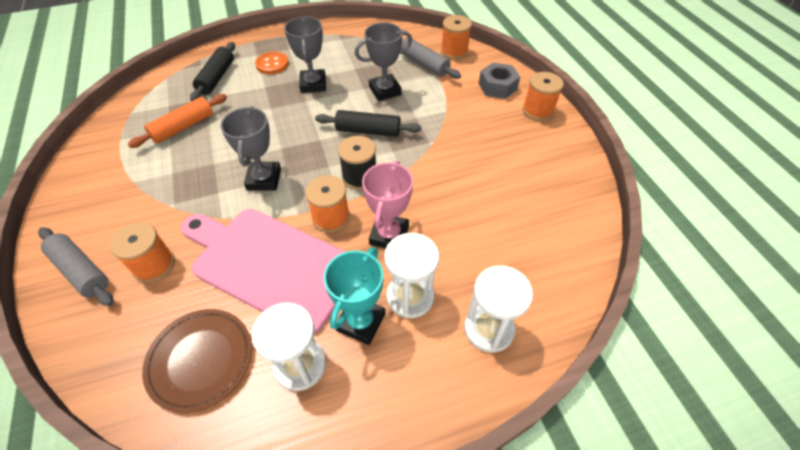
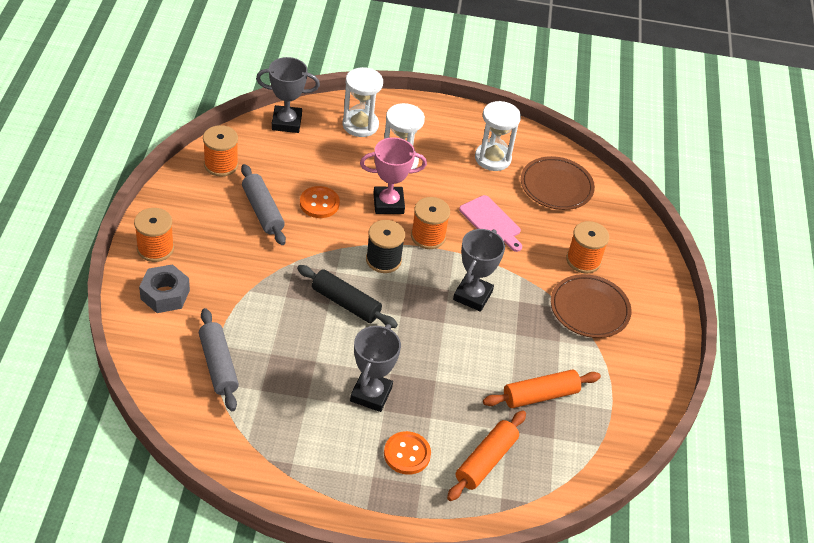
camera: 160 degrees left, 5 degrees down
grey rolling pin [38,227,113,306] -> grey rolling pin moved to [241,164,286,245]
pink cutting board [181,209,346,334] -> pink cutting board [459,195,522,252], size x0.47
black rolling pin [190,42,235,101] -> orange rolling pin [447,410,526,501]
turquoise trophy [324,247,385,345] -> none
grey trophy [355,23,412,101] -> grey trophy moved to [256,57,320,133]
pink trophy [362,161,413,248] -> pink trophy turned 45 degrees clockwise [360,137,427,214]
orange spool [441,15,472,59] -> orange spool moved to [203,125,239,177]
none -> orange button [300,186,340,218]
none -> brown plate [551,274,631,338]

